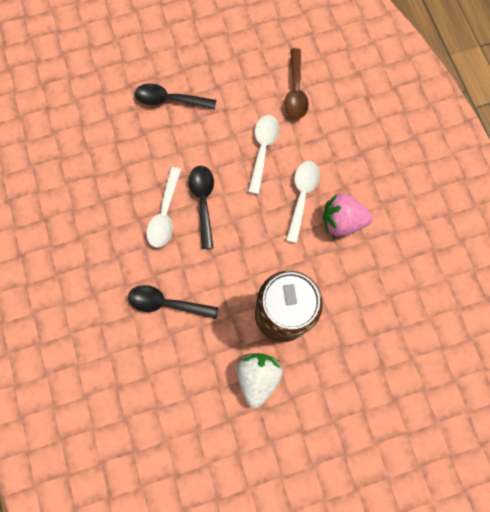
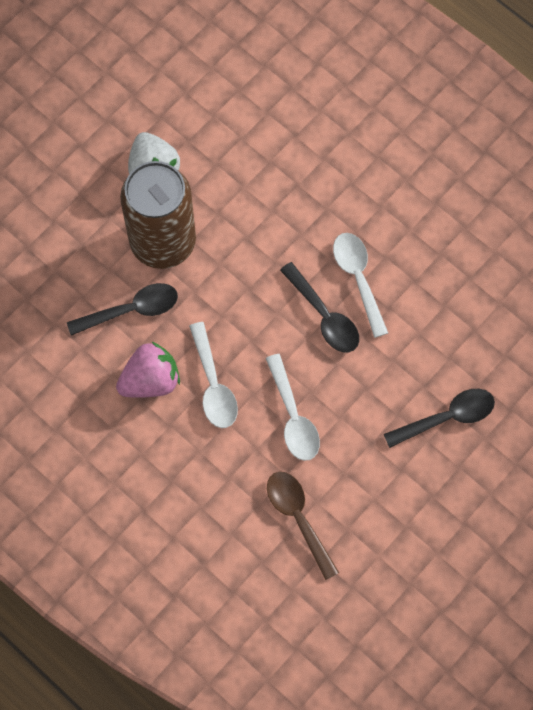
camera: 150 degrees right, 5 degrees down
black spoon [128,285,219,319] -> black spoon moved to [67,283,178,336]

